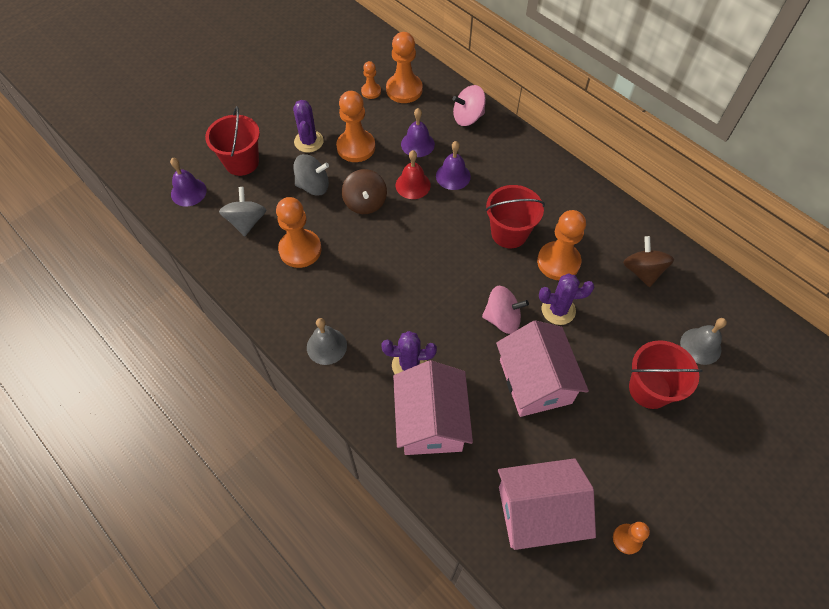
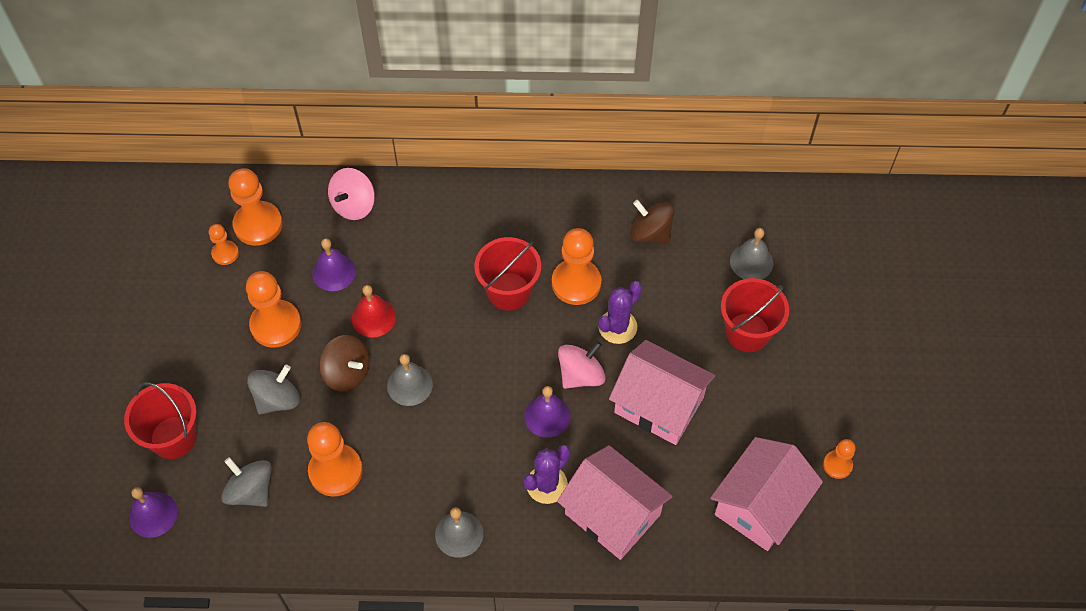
camera: 45 degrees left, 0 degrees up
purple cactus [293,100,324,153] -> none
purple bell [436,141,471,190] -> purple bell moved to [524,386,570,438]
none -> grey bell [387,354,433,406]

